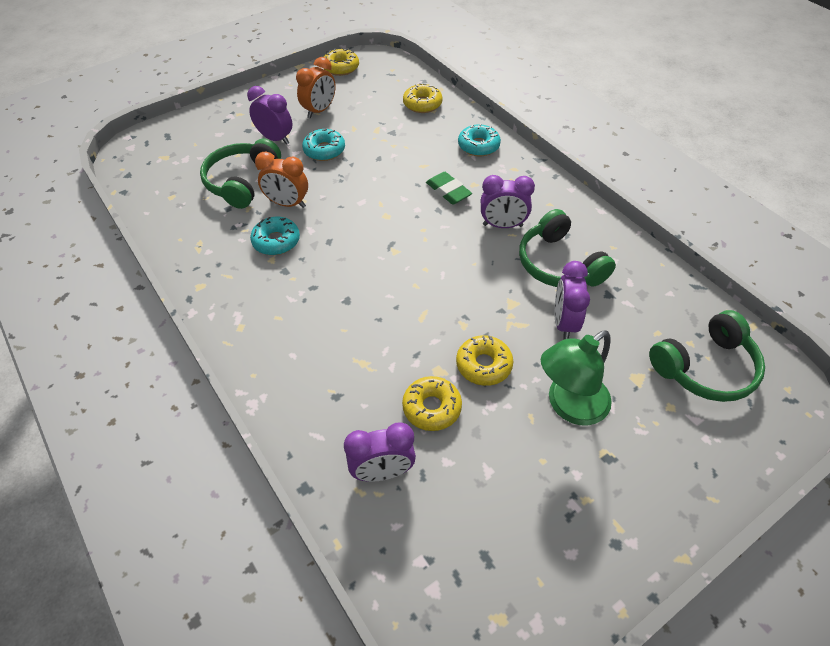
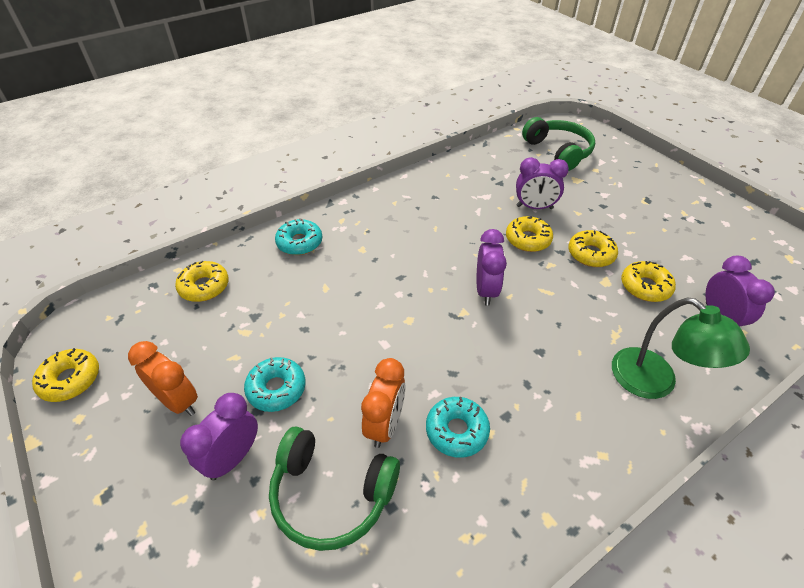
camera: 90 degrees left, 5 degrees down
green eraser [426,172,472,205] -> none
purple clock [481,175,535,228] -> purple clock moved to [477,229,507,306]
green headphones [519,209,616,287] -> none
green lamp [541,330,612,425] -> green lamp moved to [612,297,750,399]
none -> yellow donut [506,216,553,252]

